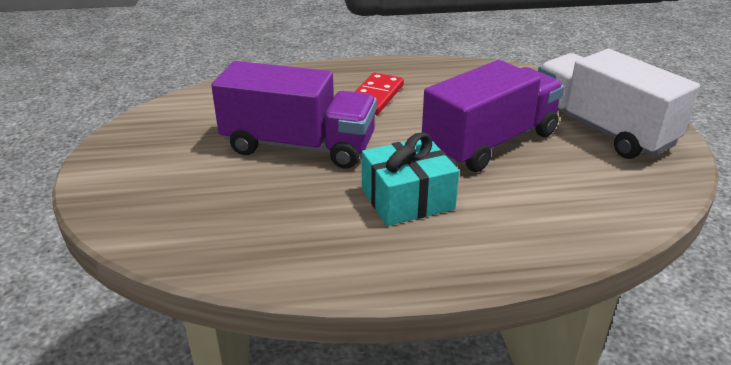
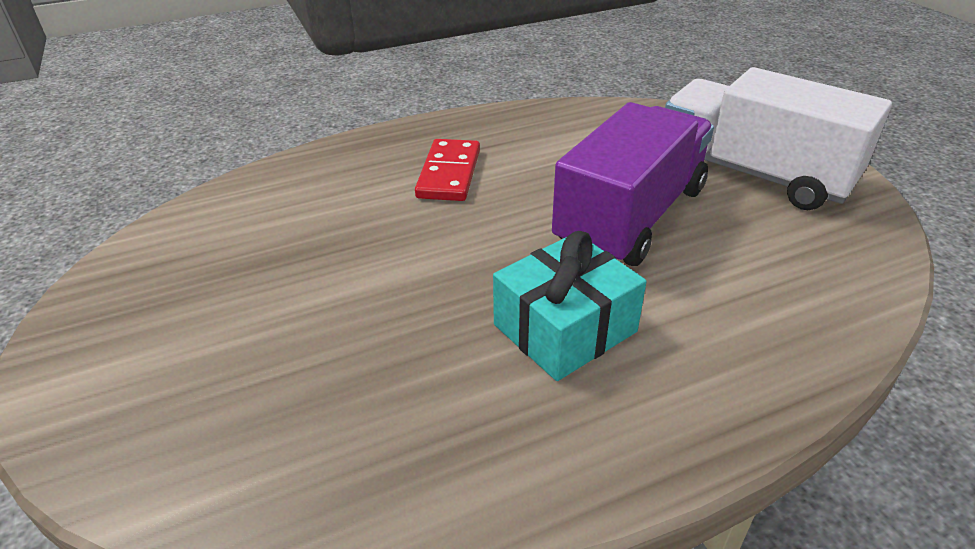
camera: 15 degrees left, 5 degrees up
purple truck [211,61,377,169] -> none

